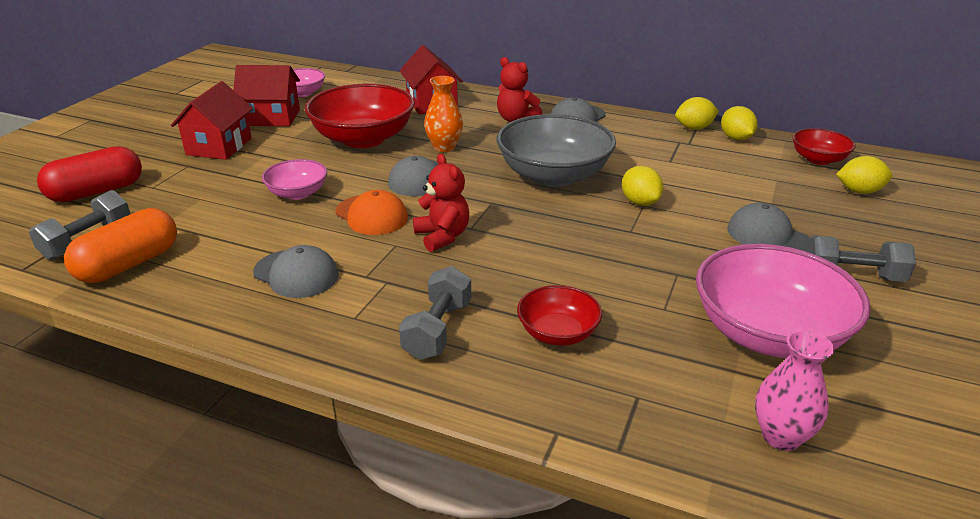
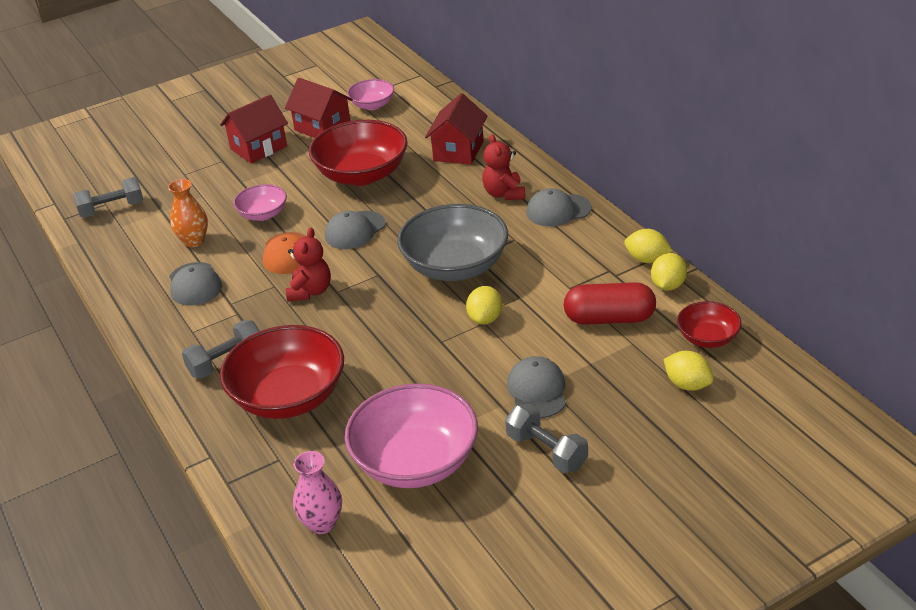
camera: 40 degrees right, 5 degrees up
red capsule [37,146,142,202] -> red capsule moved to [564,282,656,325]
orange capsule [64,208,177,283] -> none
orange vase [424,76,463,152] -> orange vase moved to [168,179,208,247]
red bowl [517,285,602,346] -> red bowl [220,325,344,419], size x1.91

